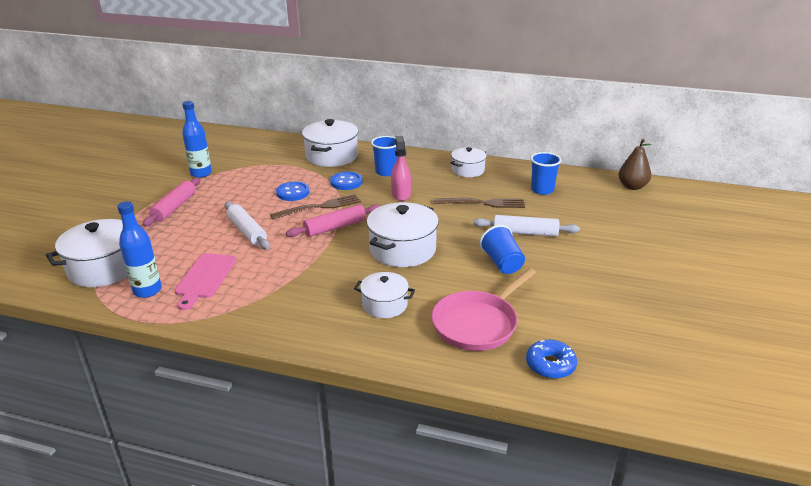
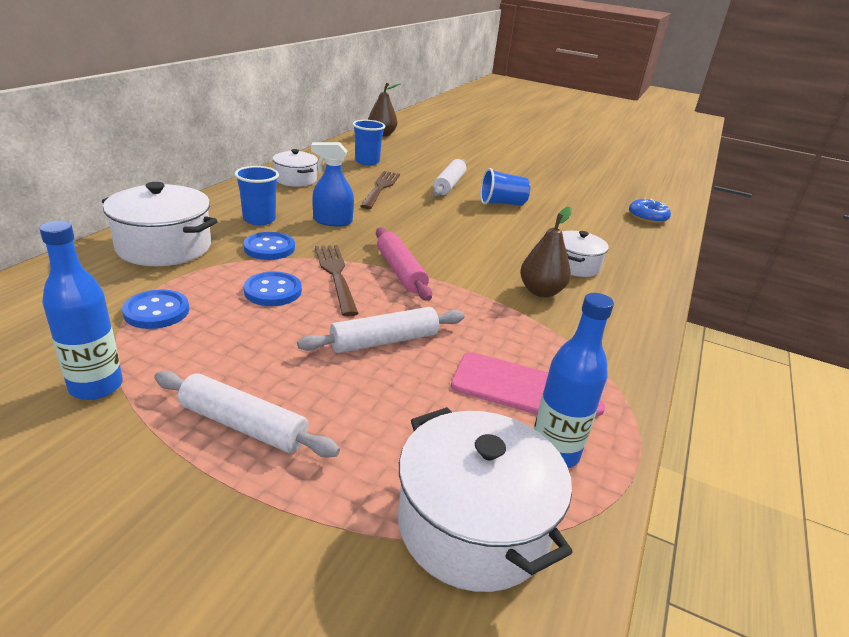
camera: 85 degrees left, 0 degrees up
pink rolling pin [143,177,200,227] -> white rolling pin [154,371,340,458]
white pot [367,202,439,267] -> none
pink spray bottle [391,136,411,201] -> blue spray bottle [311,142,354,227]
pink pan [432,268,536,351] -> none
none -> blue button [122,290,189,329]
none -> brown pear [520,207,572,297]

